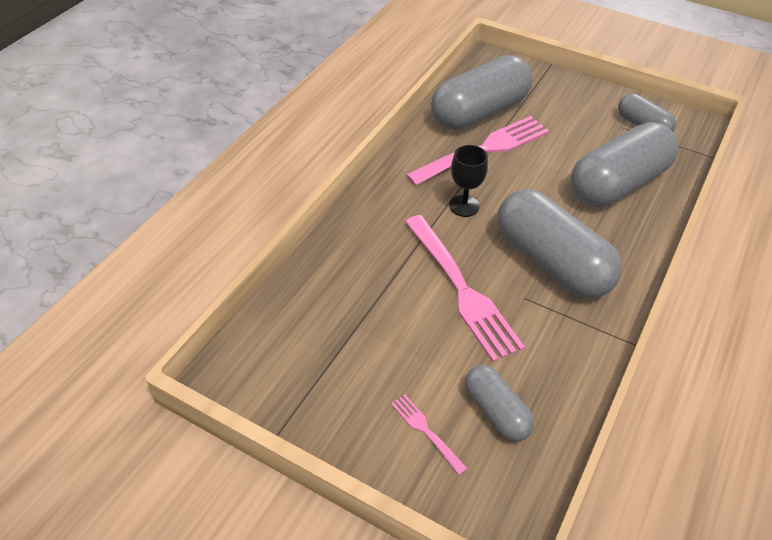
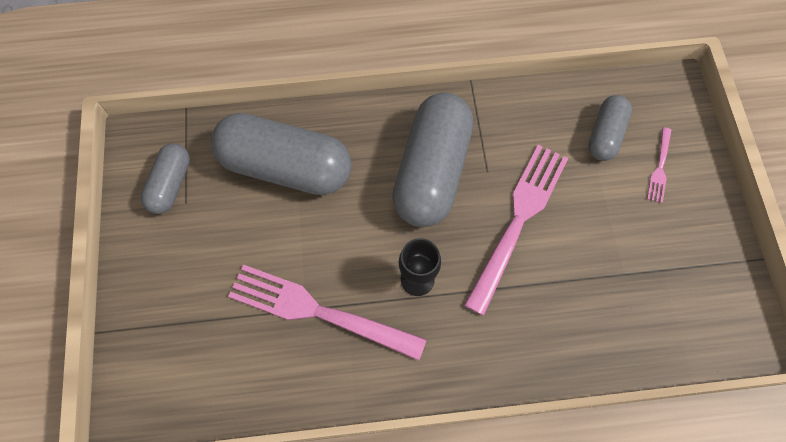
camera: 125 degrees left, 20 degrees up
grey capsule [431,55,532,130] -> none

